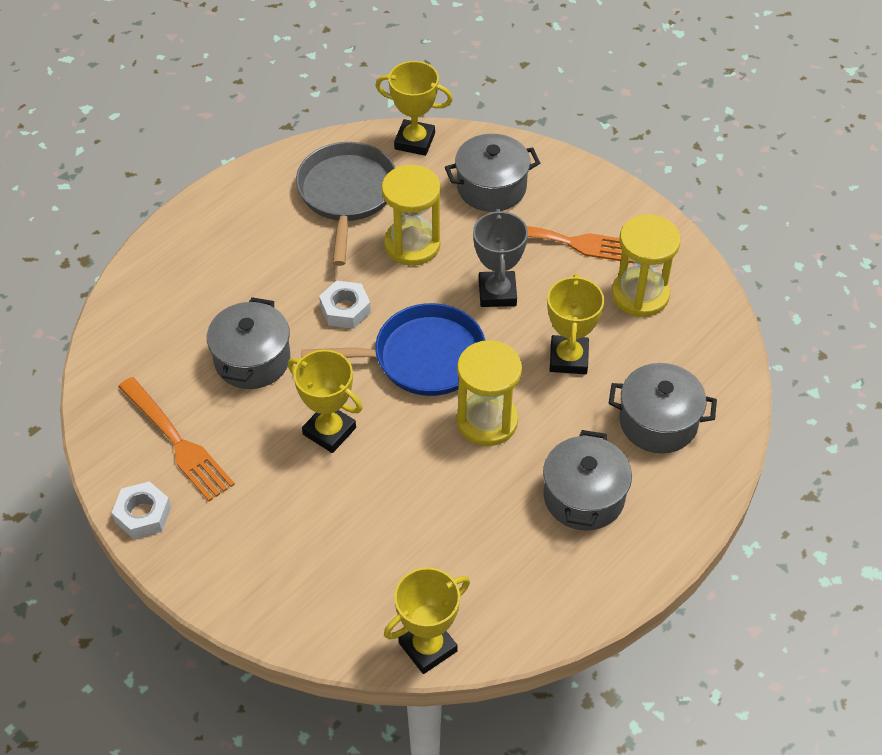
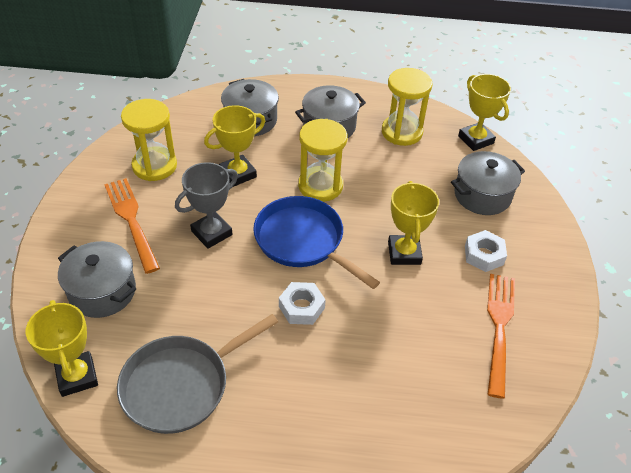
camera: 130 degrees left, 5 degrees down
white nut [112,481,171,539] -> white nut moved to [465,230,507,272]
grey pot [207,297,290,389] -> grey pot moved to [451,151,525,215]
yellow hourglass [382,165,441,266] -> yellow hourglass moved to [382,68,433,146]
yellow trophy [384,567,470,674] -> yellow trophy turned 45 degrees clockwise [458,74,511,151]

